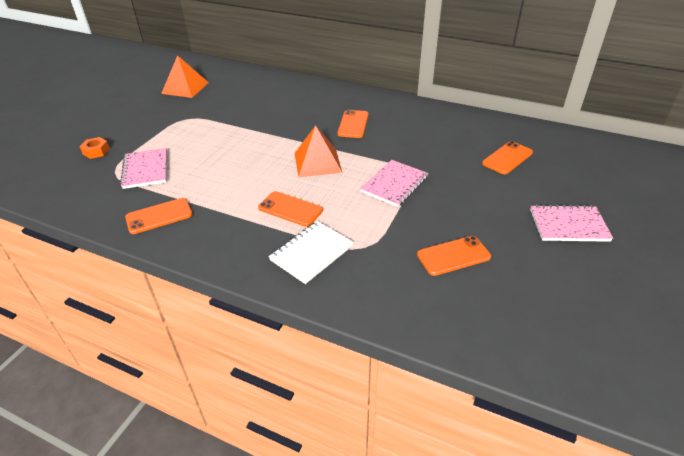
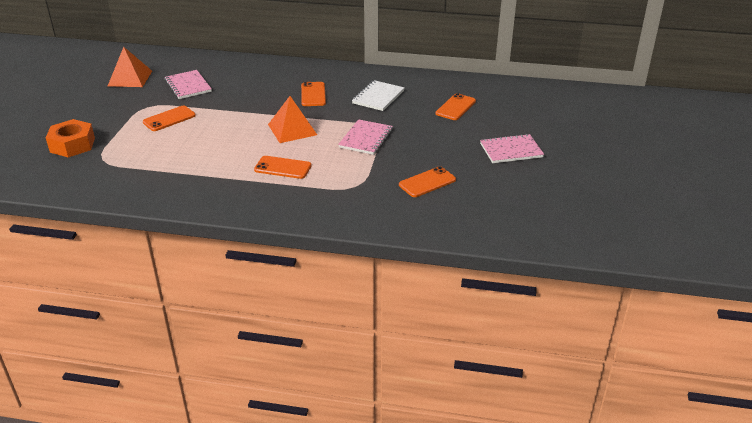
camera: 15 degrees left, 5 degrees down
orange nut [80,137,110,159] -> orange nut [46,119,95,157], size x1.83
pink notebook [120,148,167,189] -> pink notebook moved to [165,70,212,99]
orange phone [125,198,193,234] -> orange phone moved to [143,105,196,131]
white notebook [269,221,354,284] -> white notebook moved to [352,80,405,111]

